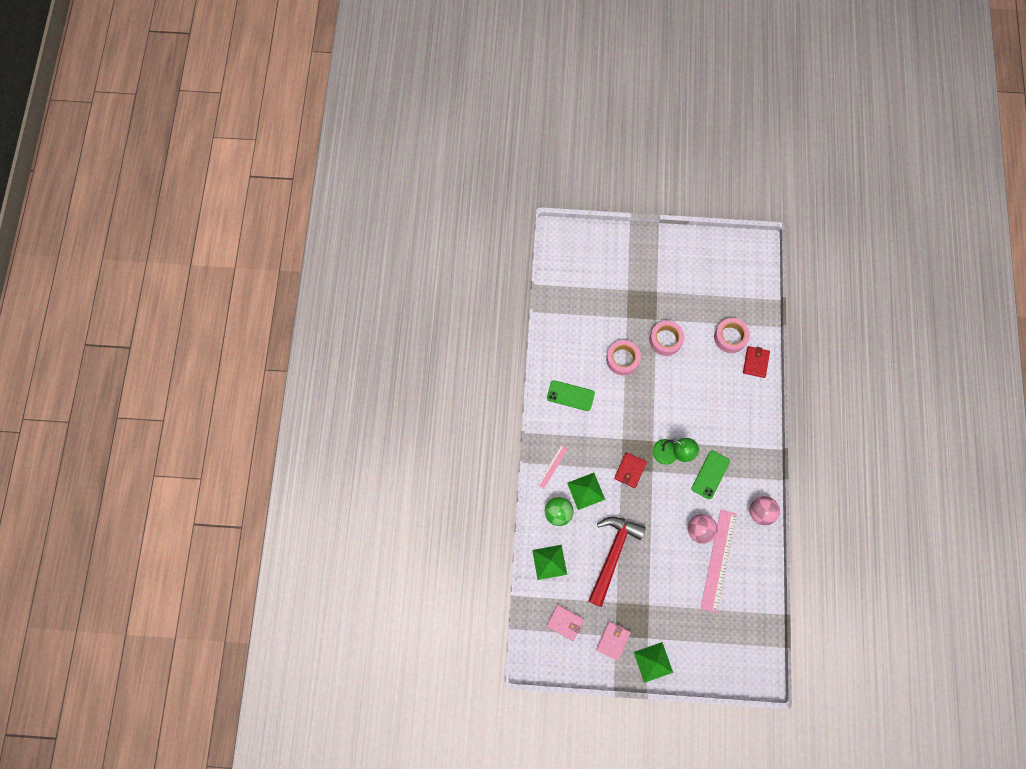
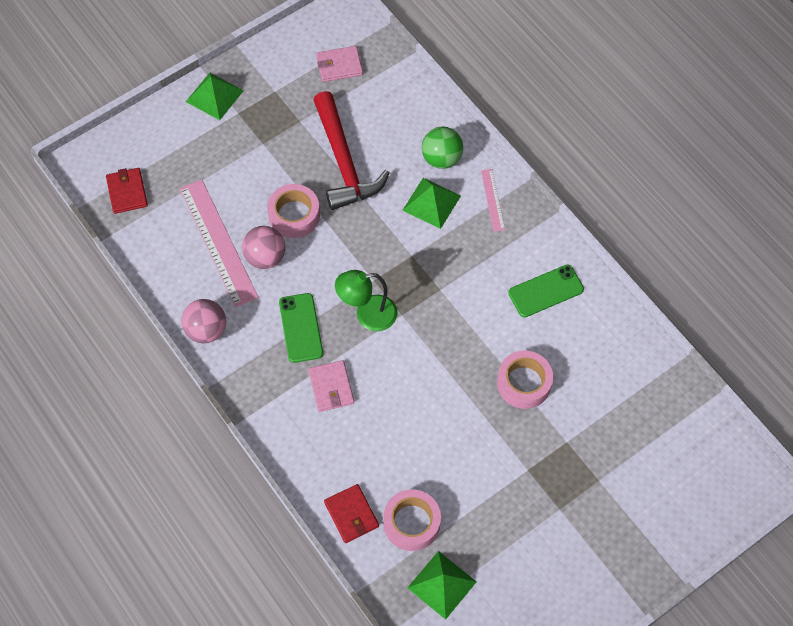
camera: 140 degrees right, 10 degrees down
green pyramid [532,545,567,580] -> green pyramid moved to [407,551,476,620]
pink wallet [596,622,631,661] -> pink wallet moved to [308,360,354,412]
red wallet [614,452,647,488] -> red wallet moved to [106,168,148,214]
pink tape [649,321,684,356] -> pink tape moved to [267,184,320,238]

